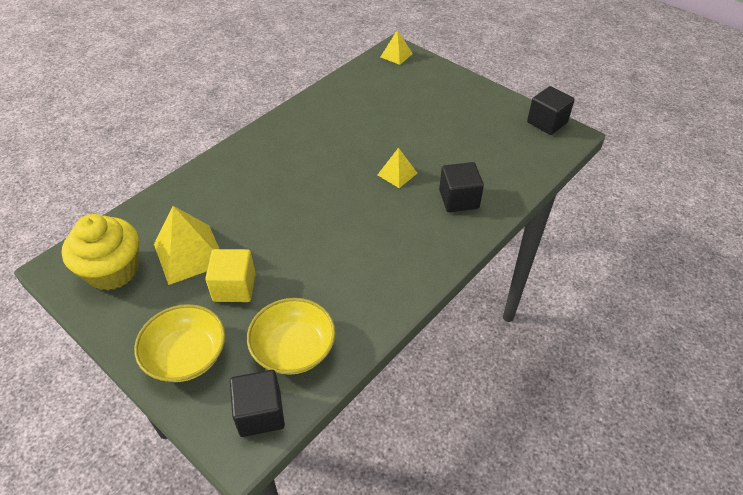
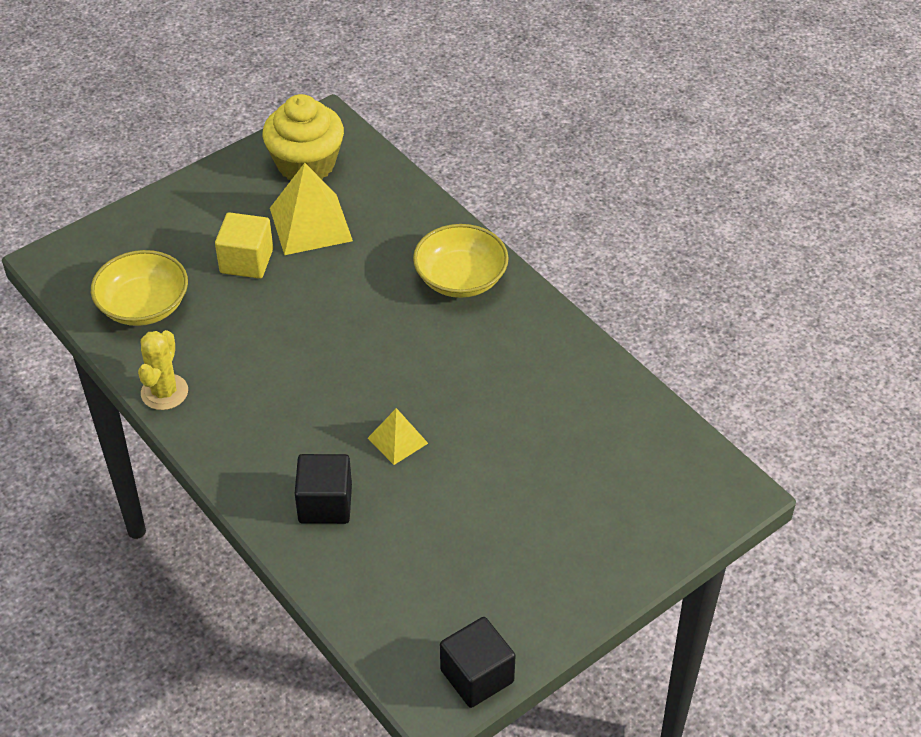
camera: 100 degrees right, 0 degrees up
yellow bowl [134,304,225,382] -> yellow bowl moved to [413,224,508,298]
black cube [230,370,285,437] -> none
yellow pyramid [381,30,413,65] -> none
none -> yellow cactus [138,330,188,410]

